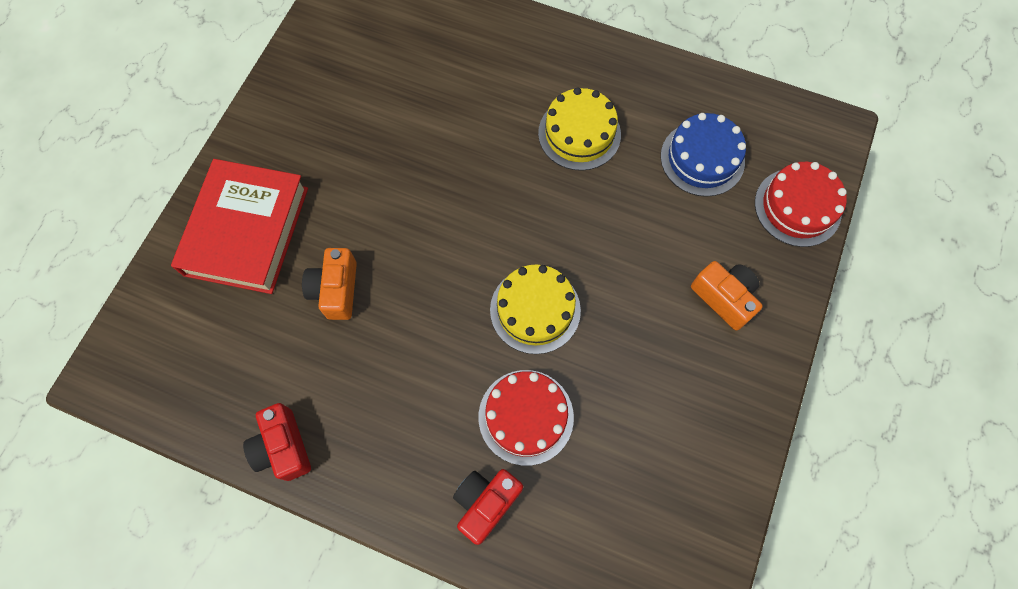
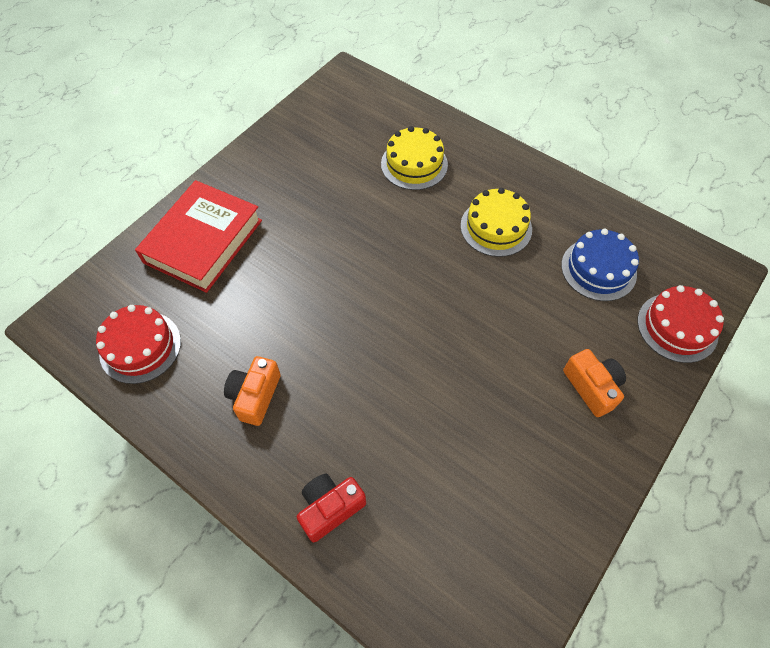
camera: 15 degrees right, 10 degrees down
red camera [243,403,311,481] -> none
orange camera [302,248,357,320] -> orange camera moved to [224,356,281,426]
red cake [479,370,574,466] -> red cake moved to [96,305,181,384]
yellow cake [490,264,581,354] -> yellow cake moved to [381,126,448,190]

